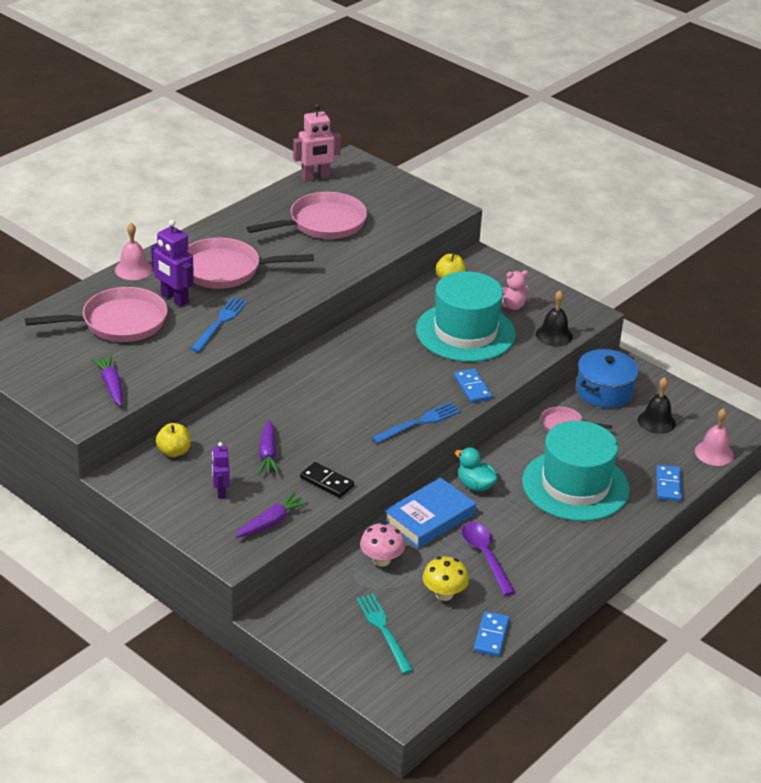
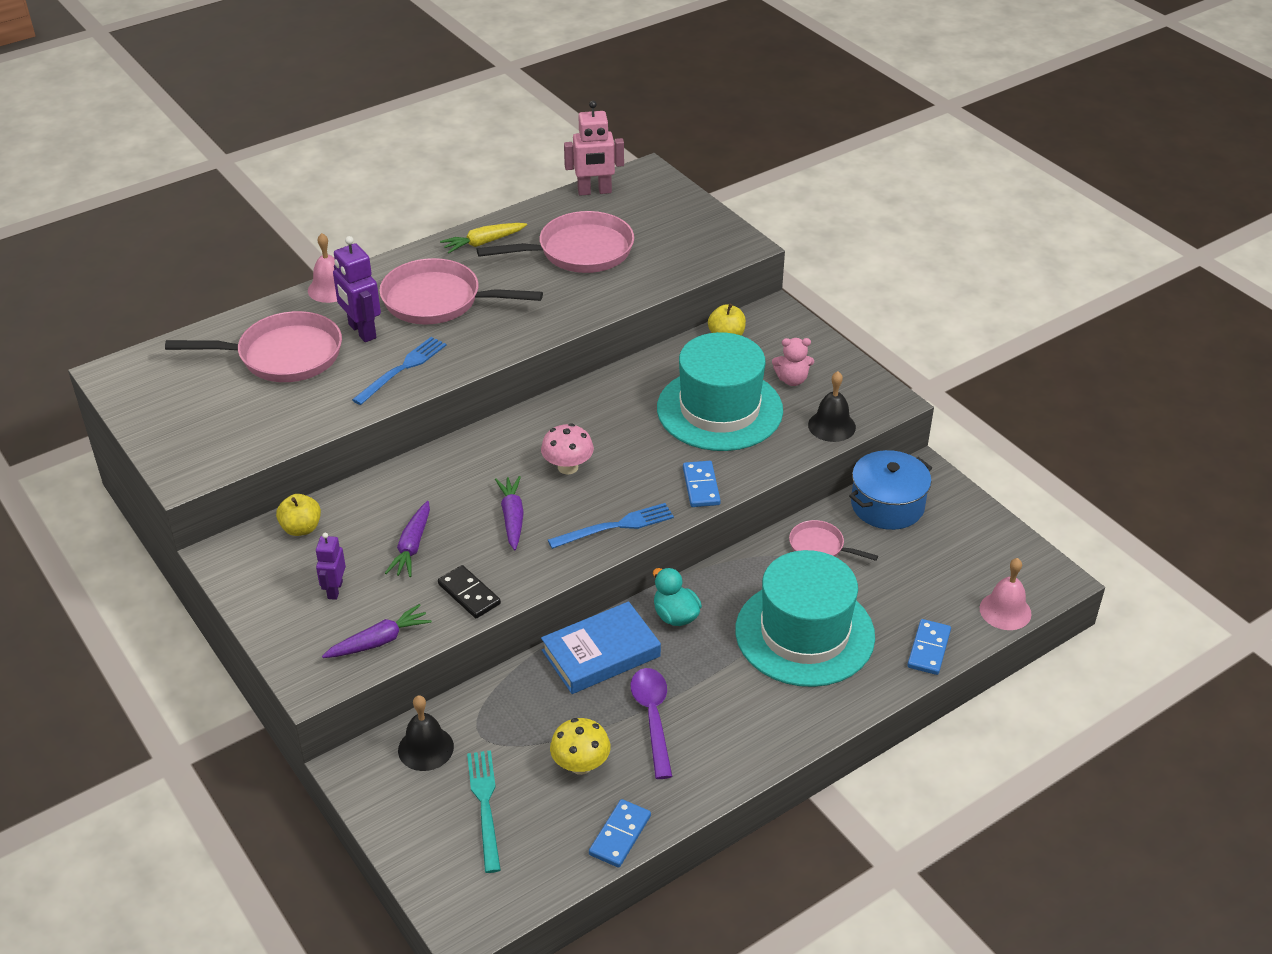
camera: 15 degrees right, 5 degrees up
purple carrot [91,354,122,407] -> purple carrot moved to [495,476,524,550]
pink mushroom [360,522,405,567] -> pink mushroom moved to [541,424,594,474]
black bell [638,377,676,434] -> black bell moved to [398,695,454,771]
none -> yellow carrot [440,223,527,253]

